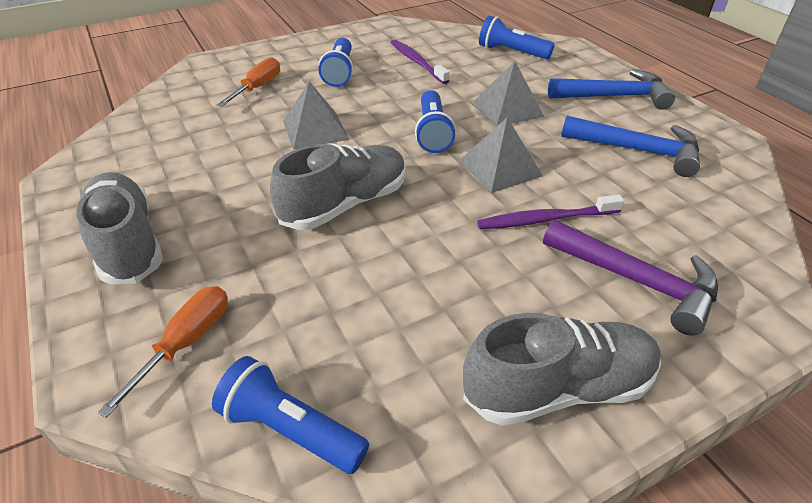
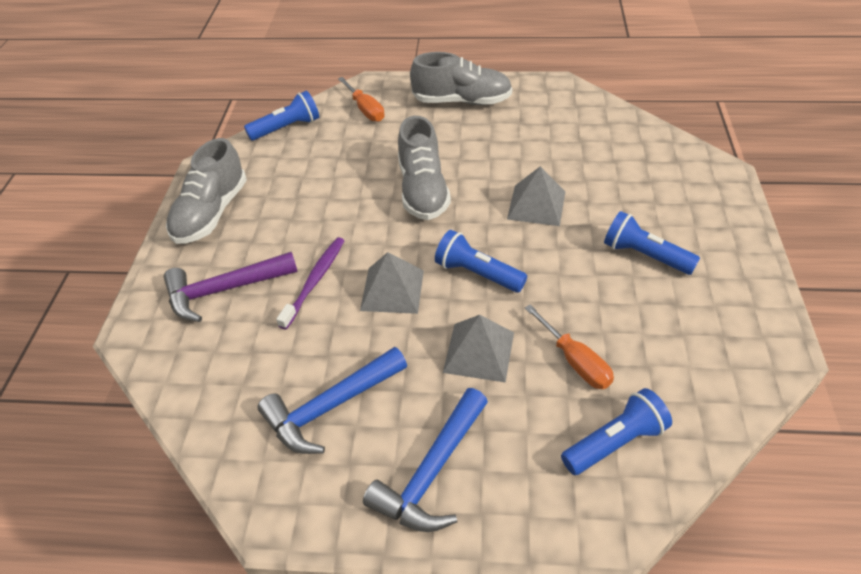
camera: 125 degrees right, 5 degrees up
orange screwdriver [217,57,280,107] -> orange screwdriver moved to [525,304,614,389]
purple toothbrush [391,40,450,84] -> none

